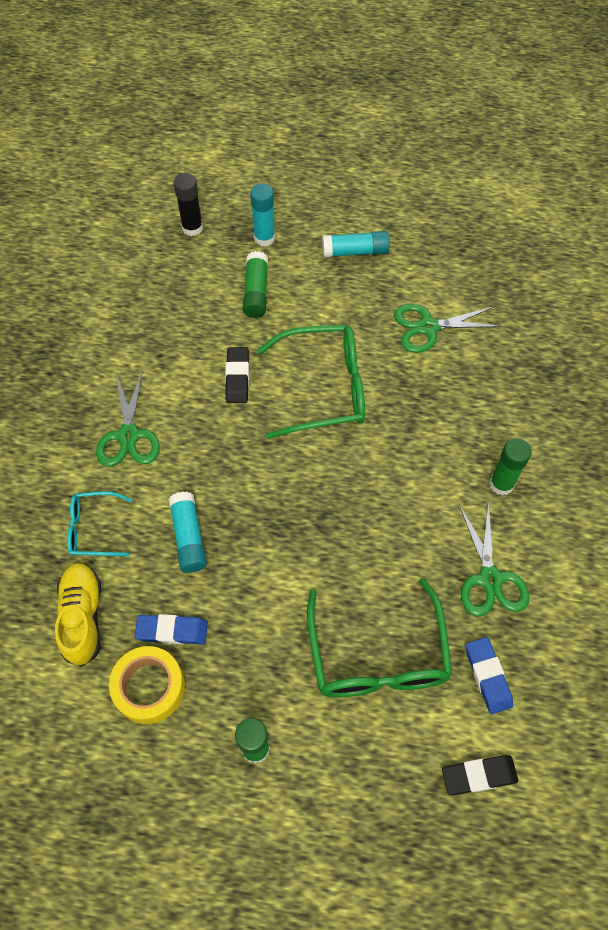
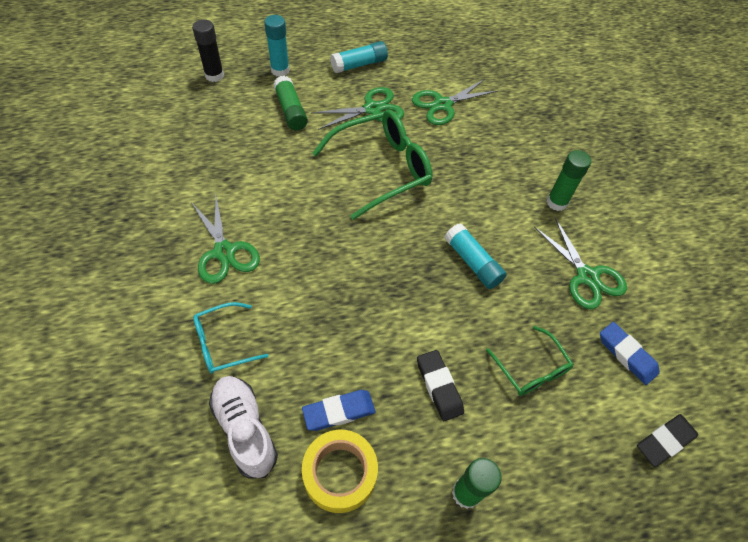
camera: 25 degrees left, 5 degrees down
yellow shoe [55,563,101,667] -> white shoe [209,376,278,479]
turquoise glue stick [168,492,207,573] -> turquoise glue stick moved to [445,223,507,289]
black eraser [225,347,249,403] -> black eraser moved to [417,350,464,421]
green glasses [307,578,452,697] -> green glasses [486,326,573,396], size x0.54
none -> green scissors [311,87,404,130]

